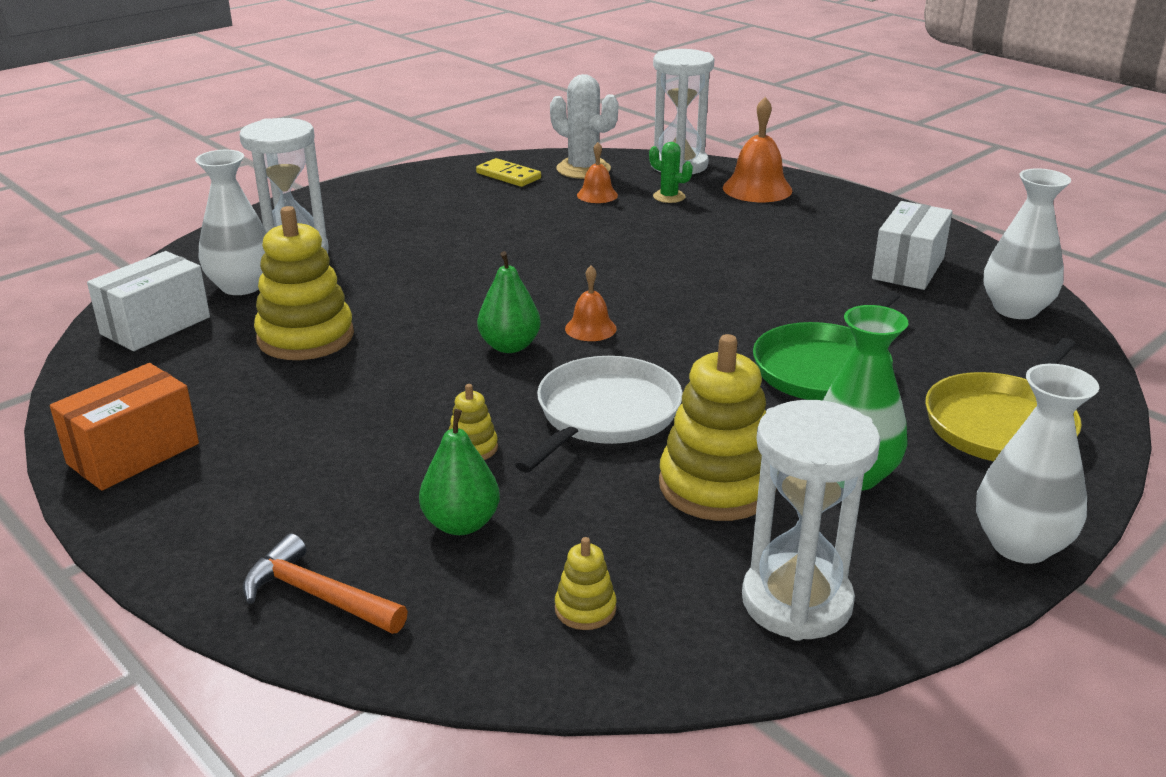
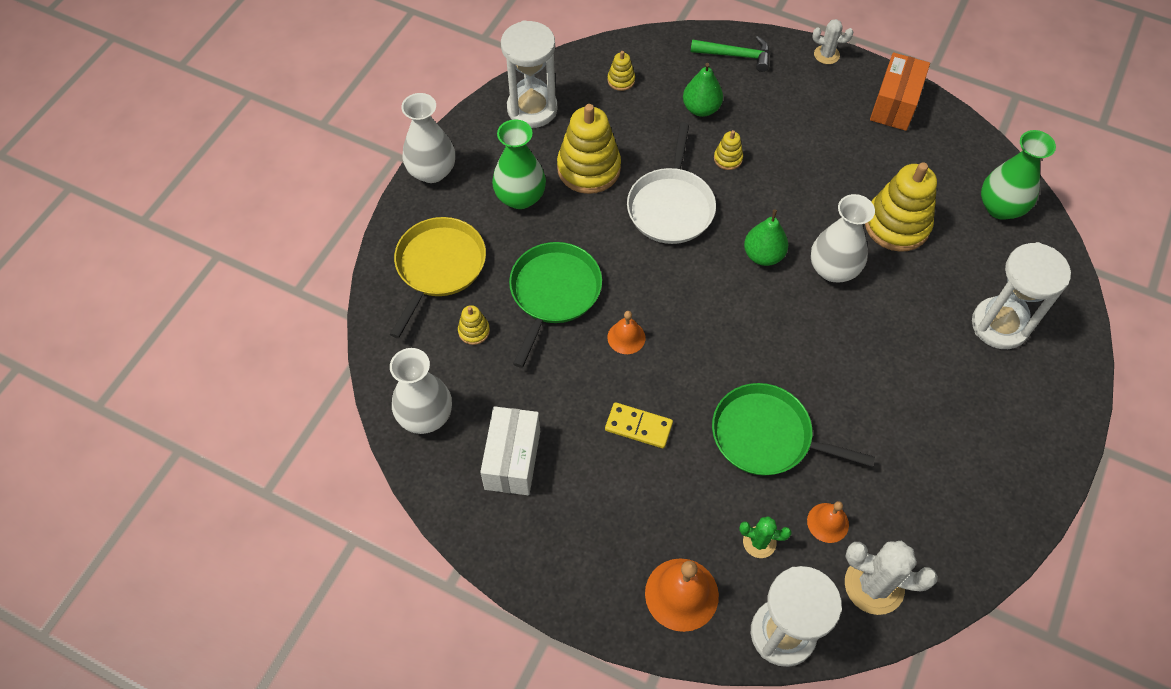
camera: 160 degrees right, 30 degrees up
white box [87,251,210,351] -> green vase [981,130,1056,220]
white vase [195,150,267,295] -> white vase moved to [811,194,875,282]
orange hammer [243,534,408,634] -> green hammer [690,36,770,72]
yellow domino [476,158,541,187] -> yellow domino moved to [605,402,673,448]
orange bell [565,266,617,341] -> orange bell moved to [607,311,645,354]
none -> yellow stacking toy [458,305,490,345]
none -> green pan [712,383,875,475]
none -> white cactus [812,19,853,64]

